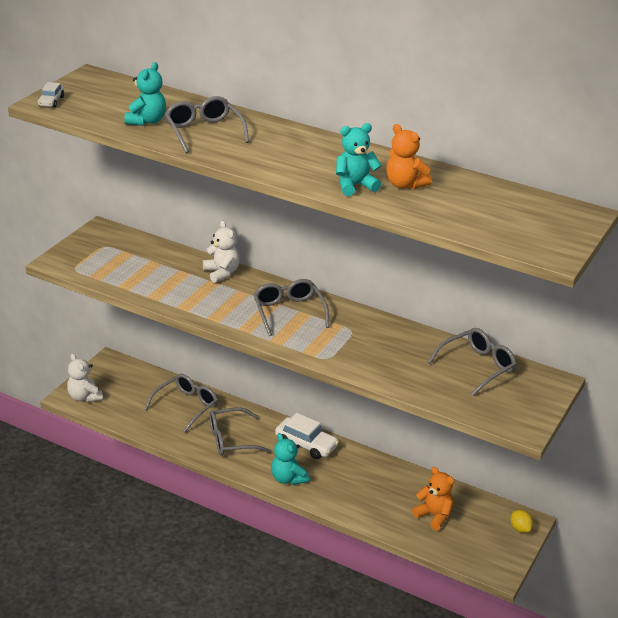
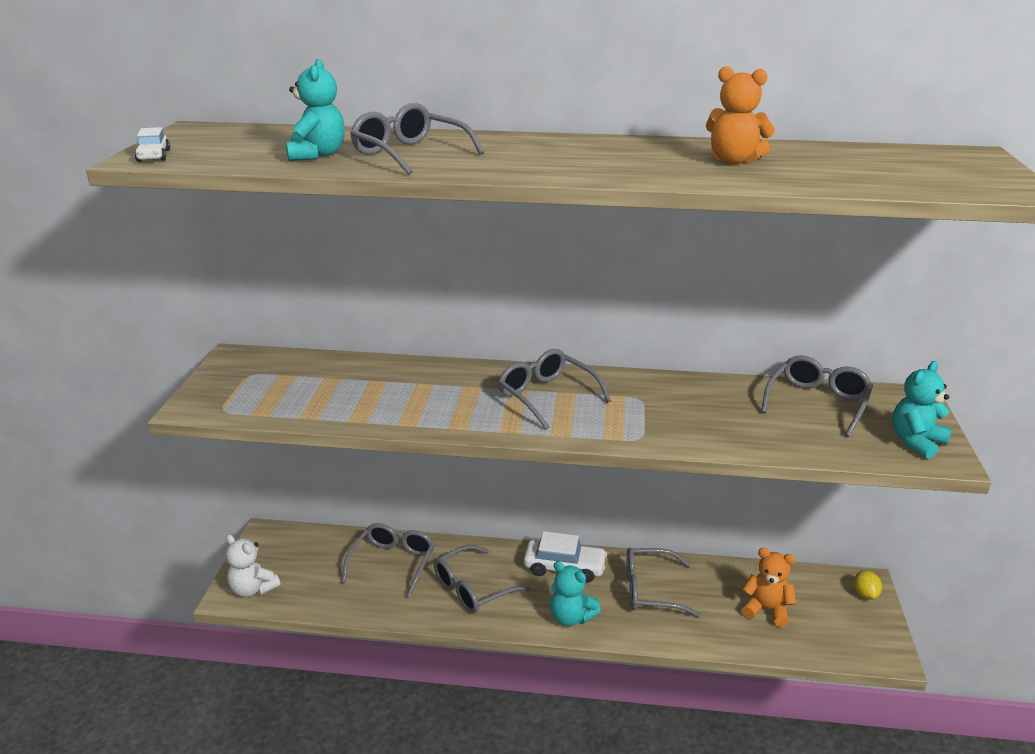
camera: 20 degrees left, 5 degrees down
white teddy bear [203,220,240,283] -> none
turquoise teddy bear [336,123,382,196] -> turquoise teddy bear moved to [892,361,952,459]
yellow lemon [510,510,533,533] -> yellow lemon turned 45 degrees clockwise [854,570,882,600]
none -> grey glasses [626,548,701,618]

